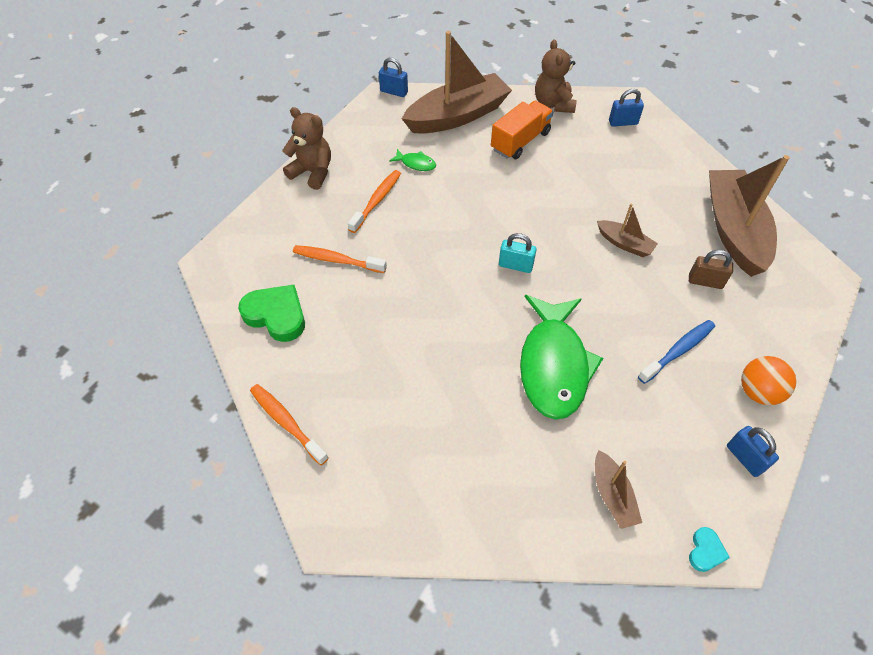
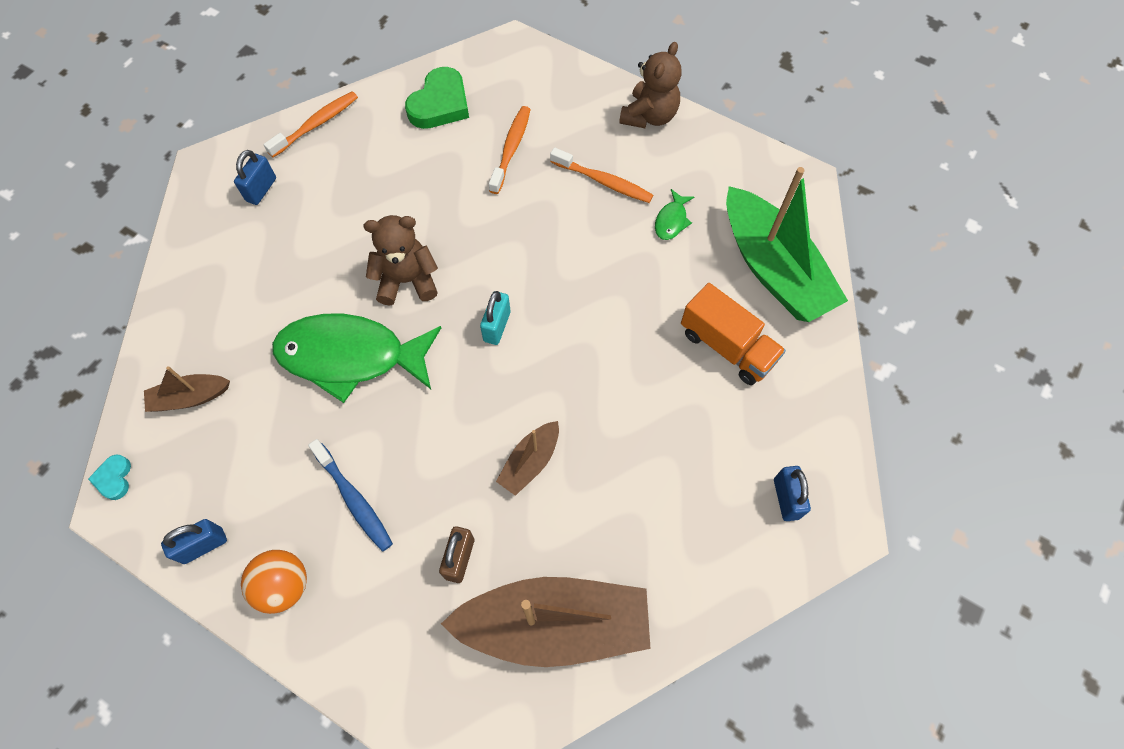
camera: 90 degrees right, 10 degrees up
blue padlock [379,58,408,97] -> blue padlock moved to [234,150,276,205]
brown boat [402,31,512,134] -> green boat [726,167,848,322]
brown teddy bear [535,39,577,113] -> brown teddy bear moved to [363,215,438,305]
turquoise heart [689,527,730,572] -> turquoise heart turned 60 degrees clockwise [88,455,131,500]

